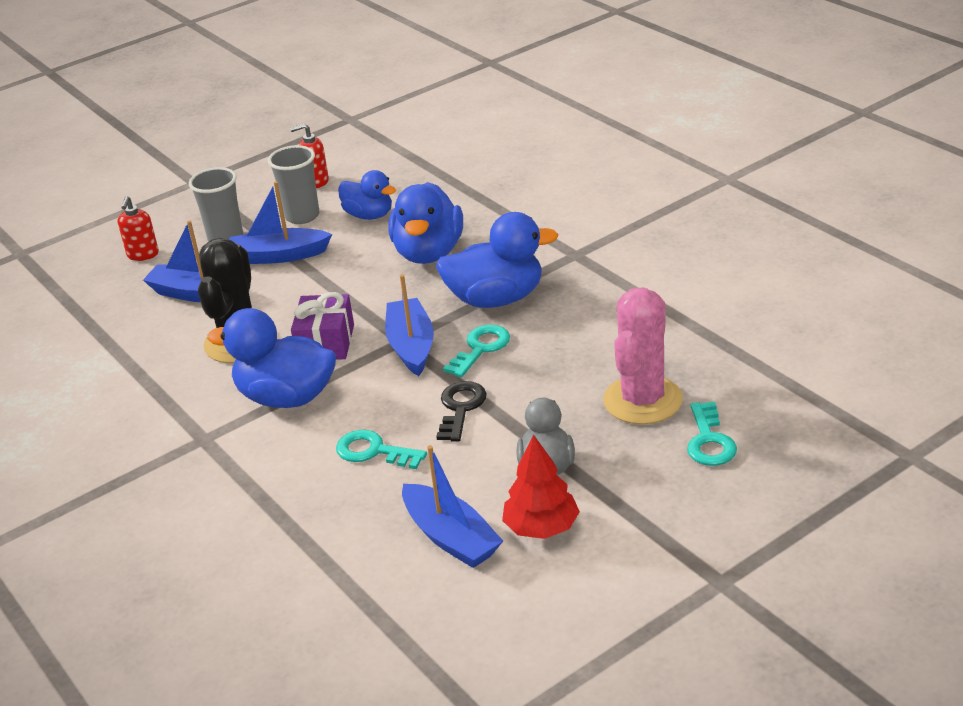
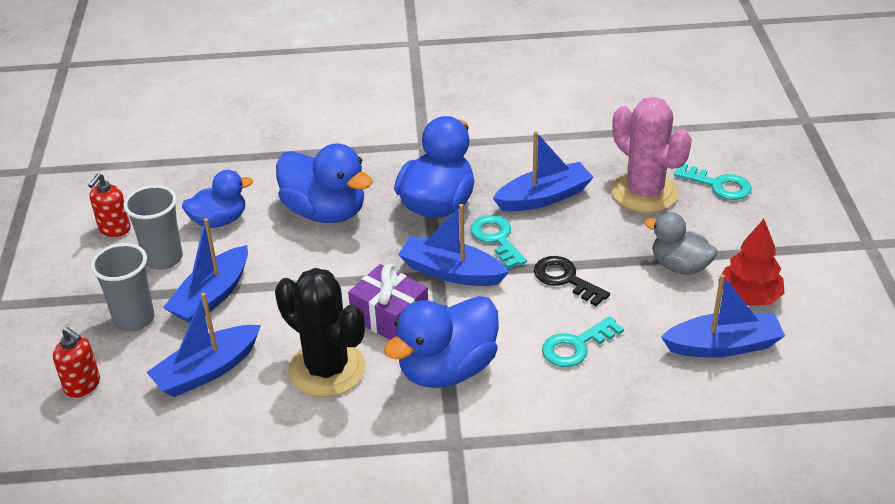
camera: 60 degrees left, 5 degrees up
none -> blue boat [493,131,594,212]

